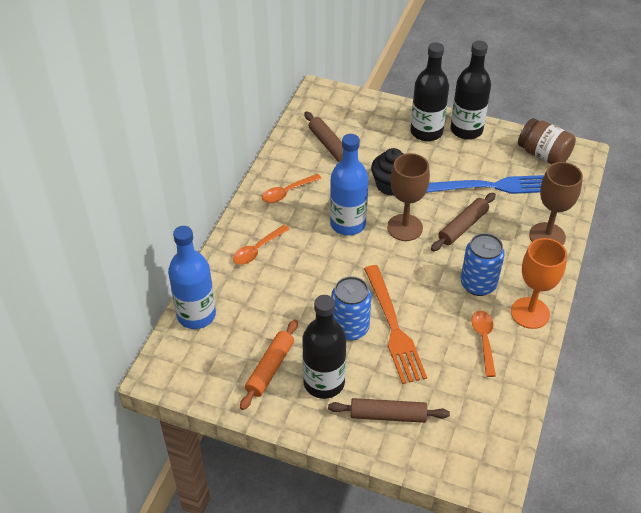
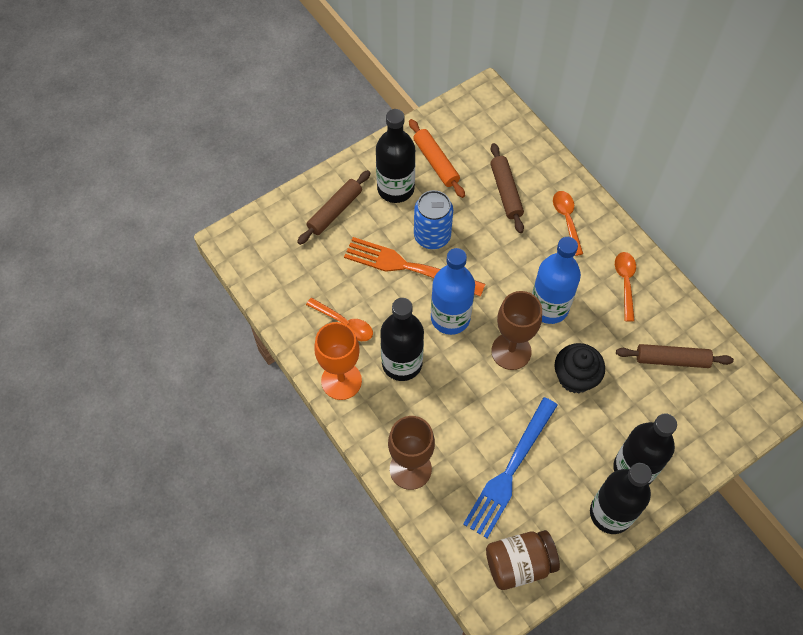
camera: 125 degrees right, 15 degrees up
blue bottle [168,226,216,329] -> blue bottle moved to [431,248,475,335]
brown rolling pin [431,193,496,251] -> brown rolling pin moved to [490,143,524,233]
blue can [461,233,505,296] -> black bottle [380,298,424,381]

